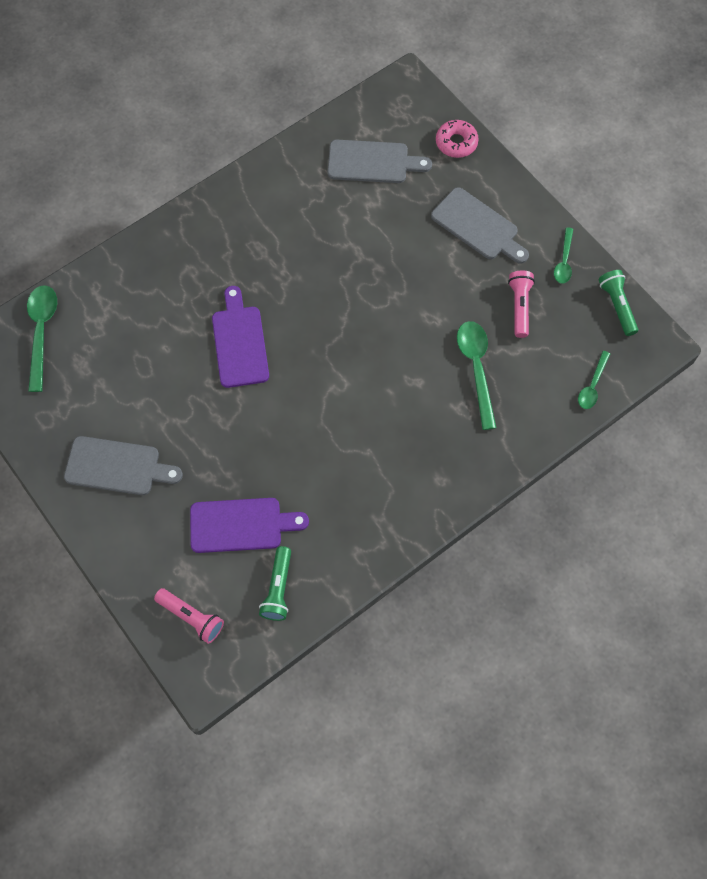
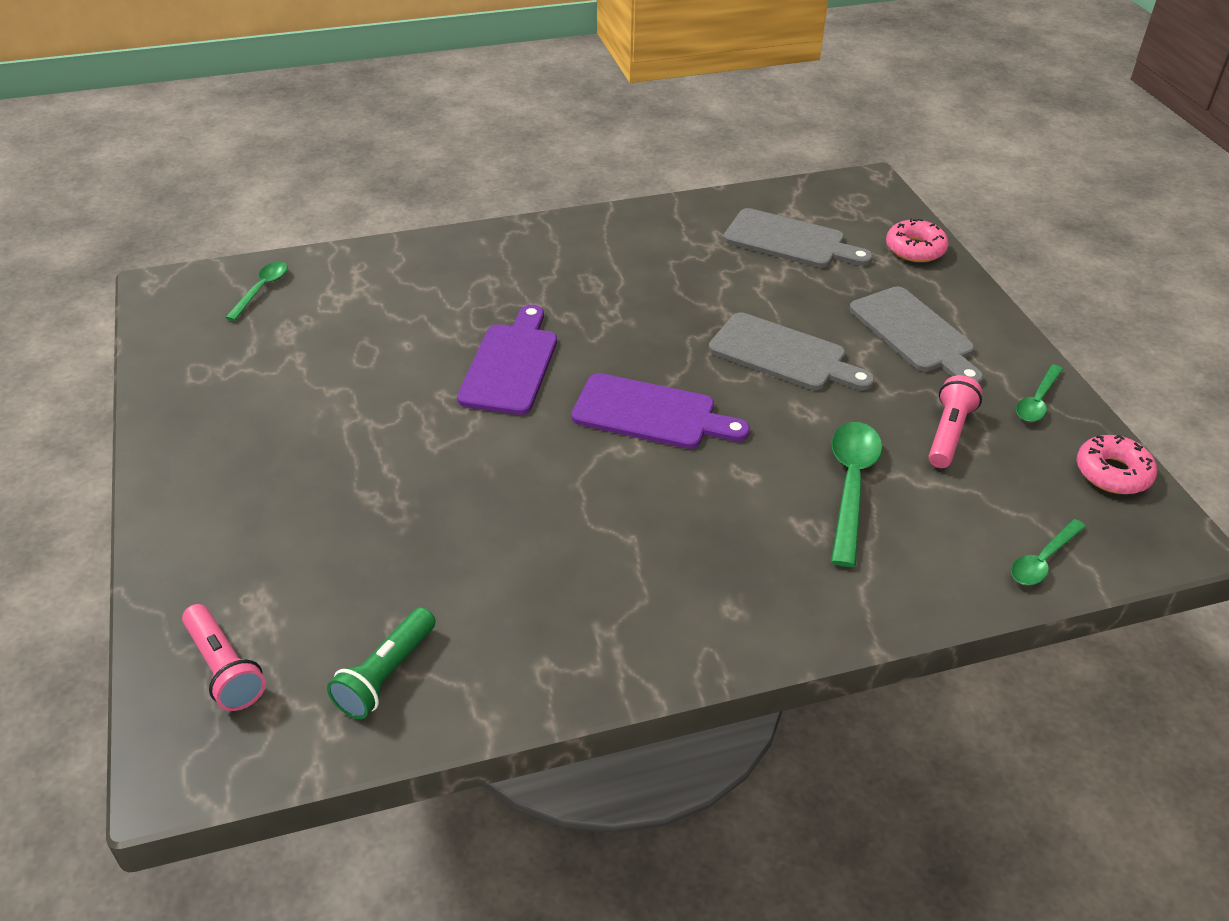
camera: 20 degrees right, 25 degrees down
green spoon [27,285,57,392] -> green spoon [225,262,288,321], size x0.60
grey cutting board [64,436,183,495] -> grey cutting board moved to [709,312,875,390]
purple cutting board [190,498,309,553] -> purple cutting board moved to [571,373,750,449]
green flashlight [599,270,638,336] -> pink donut [1077,435,1157,494]

